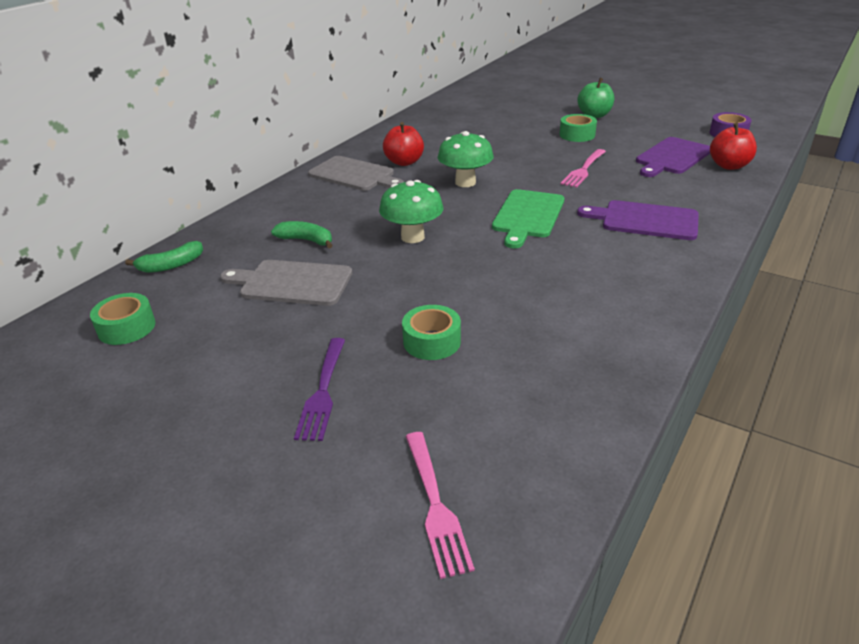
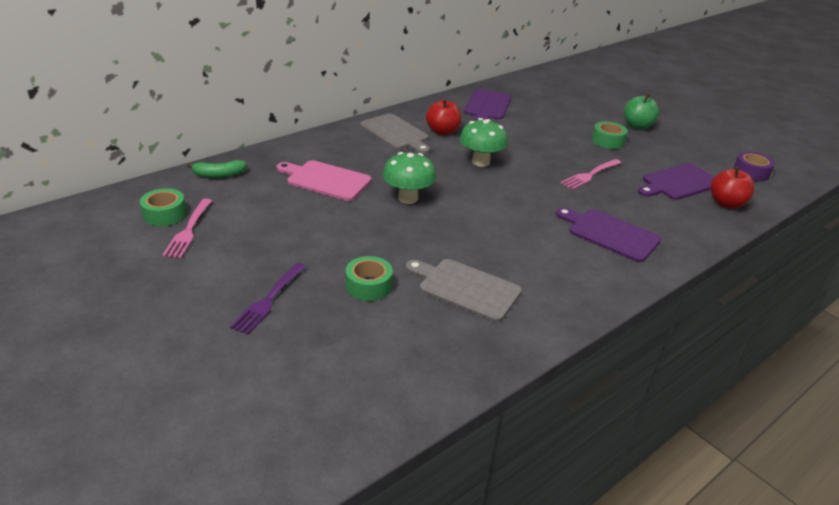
camera: 15 degrees right, 0 degrees up
grey cutting board [220,260,352,306] -> grey cutting board moved to [405,259,522,322]
green banana [271,221,333,248] -> pink cutting board [277,160,371,201]
pink fork [405,432,475,579] -> pink fork moved to [162,199,212,258]
green cutting board [492,189,564,248] -> none
none -> purple cutting board [464,89,511,121]

